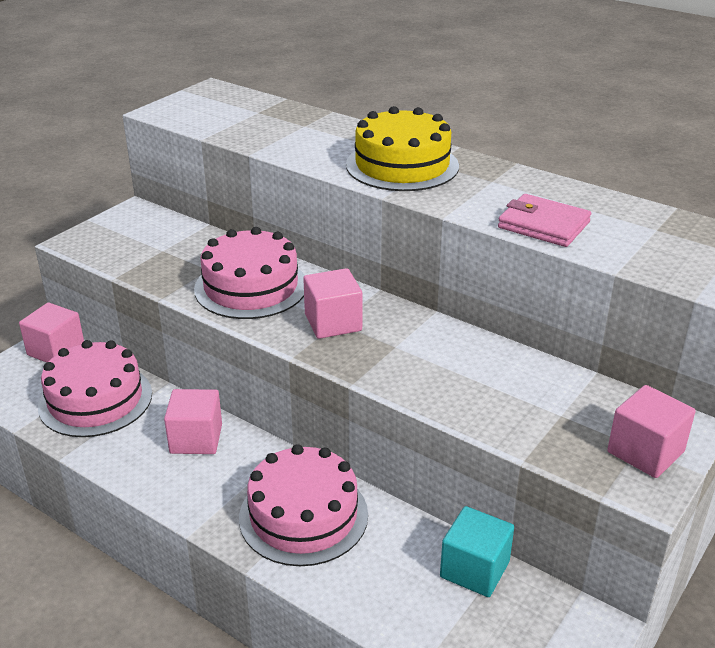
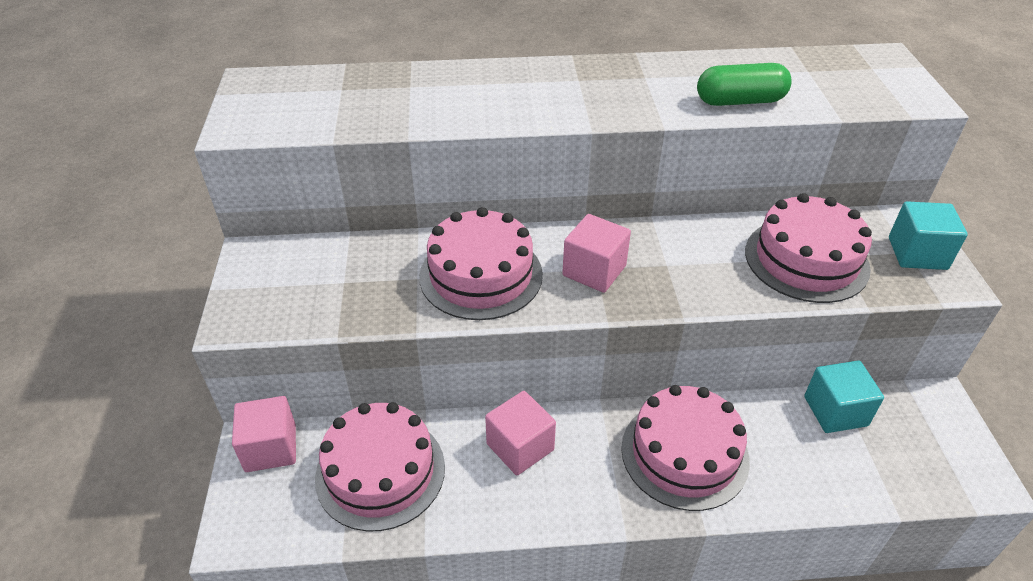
camera: 40 degrees left, 10 degrees up
yellow cake [346,106,459,191] -> none
pink wallet [498,194,591,247] -> green capsule [697,63,792,106]
pink cube [607,385,696,478] -> turquoise cube [889,201,968,270]
none -> pink cake [745,193,872,303]

